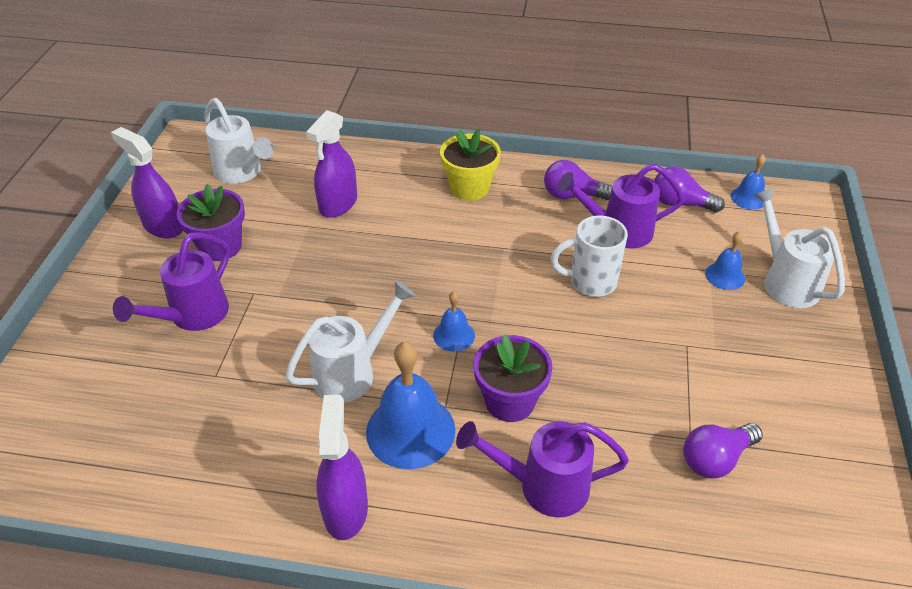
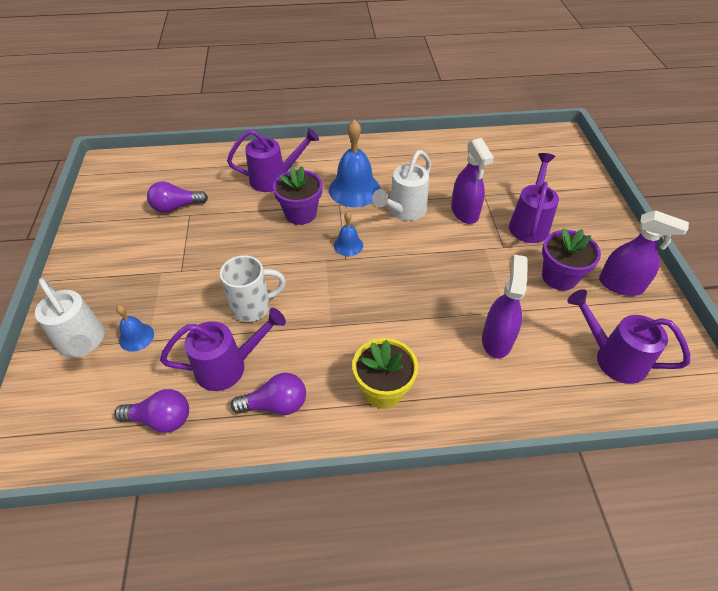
camera: 165 degrees right, 5 degrees up
white watering can [204,98,274,184] -> purple watering can [567,289,690,384]
purple spray bottle [316,395,368,540] -> purple spray bottle moved to [451,138,494,224]
purple light bulb [683,423,763,478] -> purple light bulb turned 150 degrees counterclockwise [147,181,208,213]
blue bell [731,154,766,210] -> none

